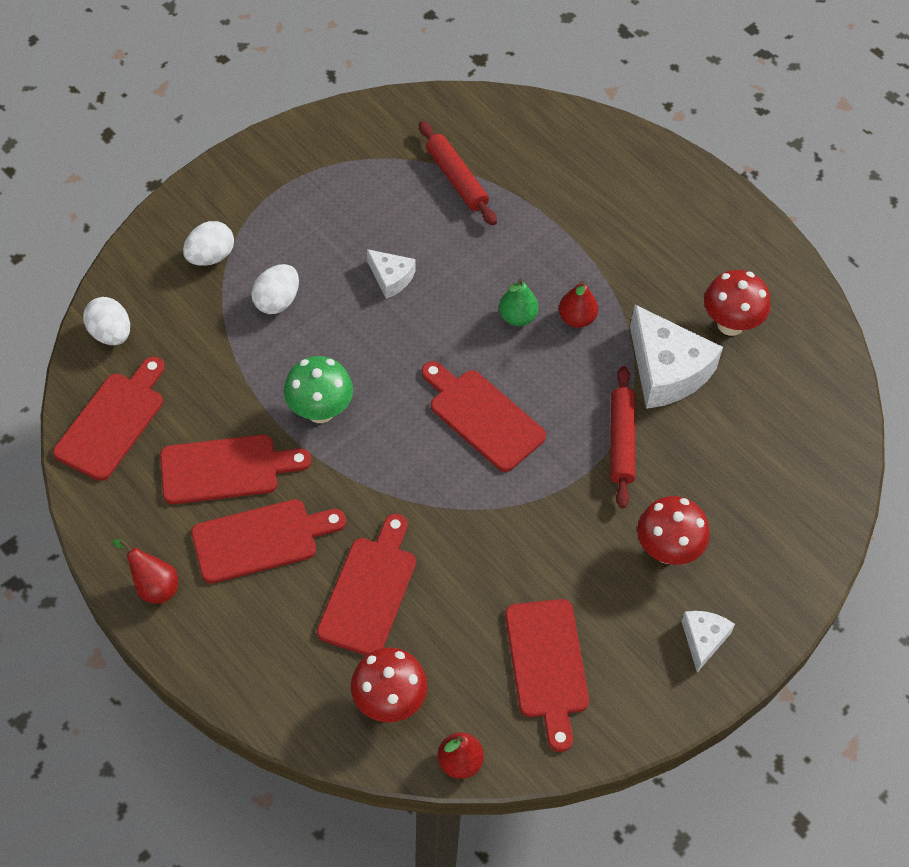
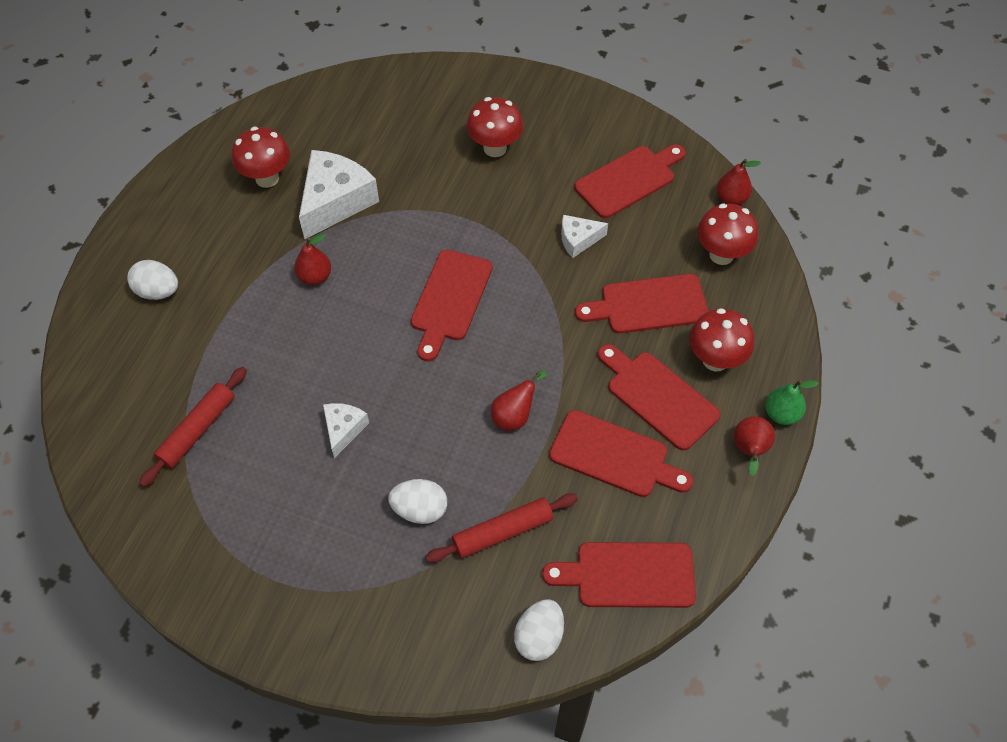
camera: 115 degrees left, 0 degrees up
red cutting board [160,435,311,504] -> red cutting board turned 150 degrees clockwise [549,410,693,497]
white egg [183,221,234,266] -> white egg moved to [127,260,178,300]
green mushroom [284,356,353,423] -> red pear [491,370,547,431]
green pear [499,279,539,326] -> green pear moved to [765,380,819,425]
red rolling pin [610,366,636,508] -> red rolling pin moved to [425,493,578,563]
white cheese [681,611,735,672] -> white cheese moved to [561,215,608,258]
none -> red mushroom [689,308,754,371]

